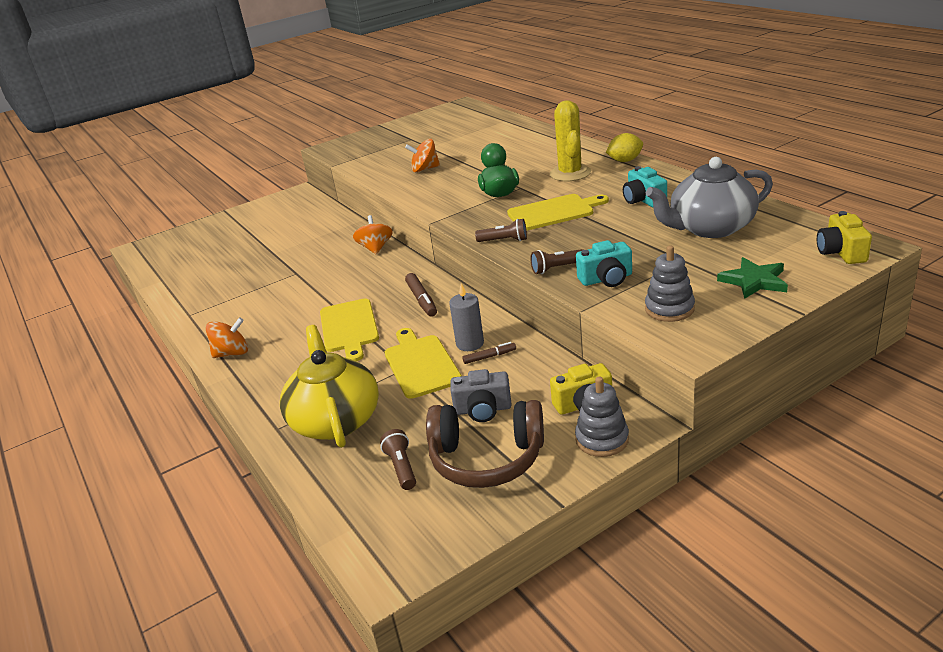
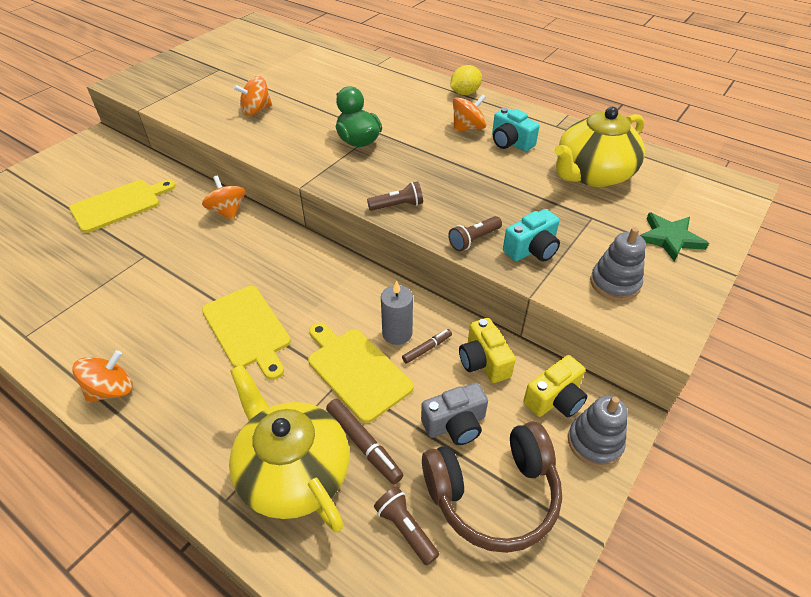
camera: 25 degrees left, 15 degrees up
brown marker [405,273,437,317] -> brown marker moved to [326,399,403,484]
yellow cutting board [507,194,609,231] -> yellow cutting board moved to [69,180,176,233]
yellow cactus [550,100,591,181] -> none
grey teapot [646,157,773,238] -> yellow teapot [555,107,645,187]
yellow camera [817,211,872,264] -> yellow camera moved to [459,318,516,383]
none -> orange spinning top [453,94,487,132]

